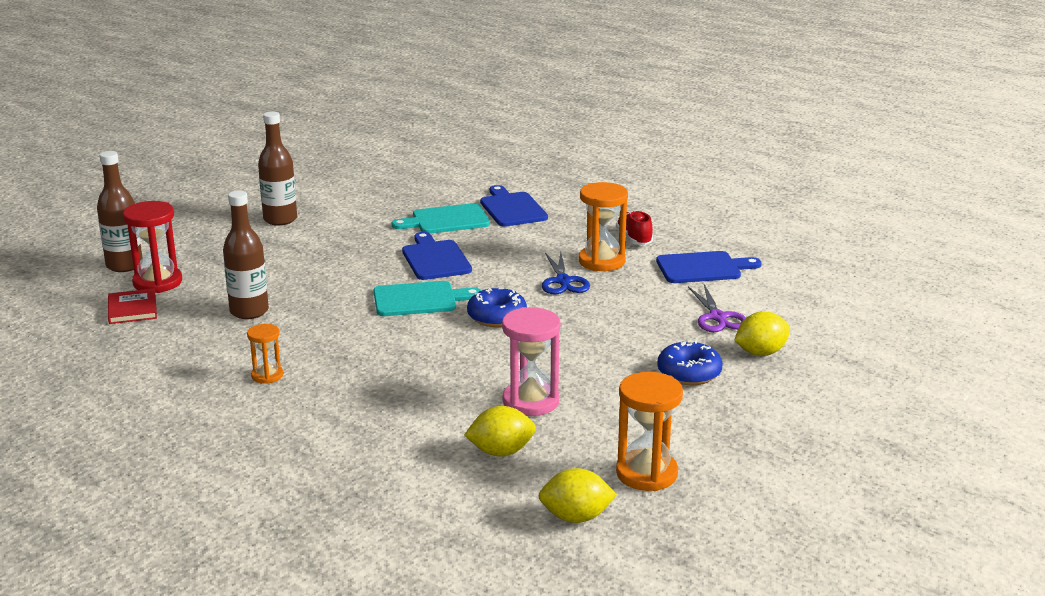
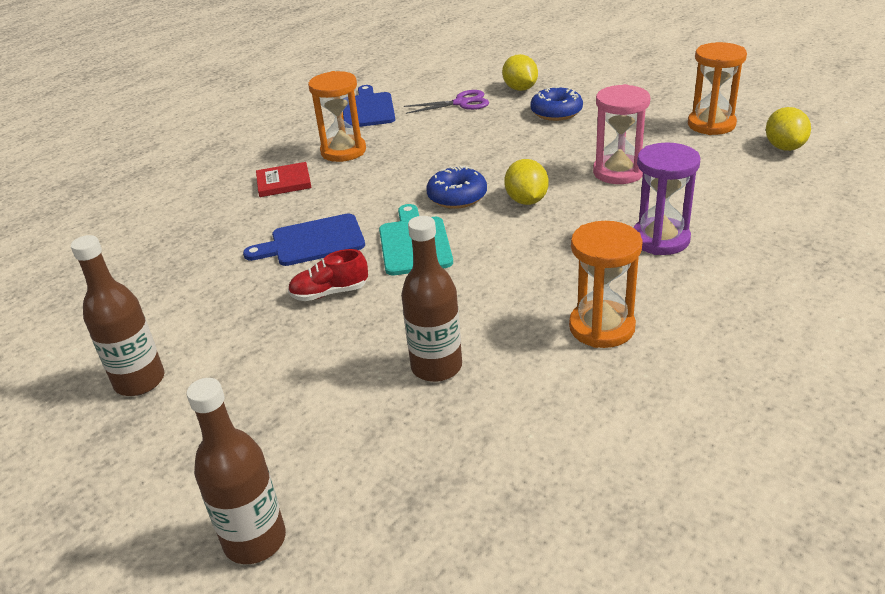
camera: 85 degrees left, 10 degrees up
red book [108,289,157,324] -> red book moved to [256,162,312,197]
red hourglass [123,201,182,293] -> none
orange hourglass [247,324,283,384] -> orange hourglass [569,221,643,348], size x1.75
turquoise cutting board [391,203,490,234] -> none
yellow lemon [464,406,536,456] -> yellow lemon moved to [504,159,549,205]
blue cutting board [480,185,548,227] -> none
blue scissors [542,252,590,295] -> none
red shoe [616,211,653,245] -> red shoe moved to [288,249,368,301]
none -> purple hourglass [633,143,700,255]

